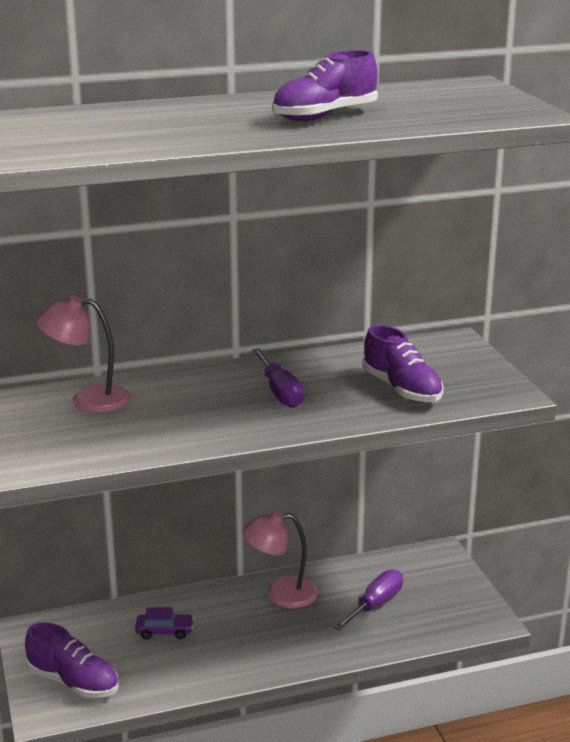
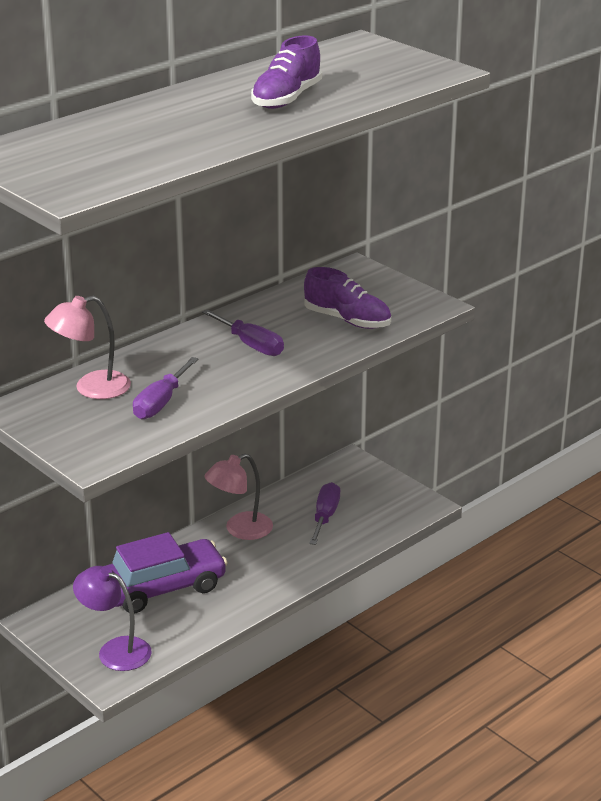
camera: 25 degrees left, 5 degrees up
purple shoe [25,623,119,698] -> purple lamp [73,566,152,671]
purple car [135,607,194,639] -> purple car [106,532,228,613], size x2.34
none -> purple screwdriver [133,357,198,419]

